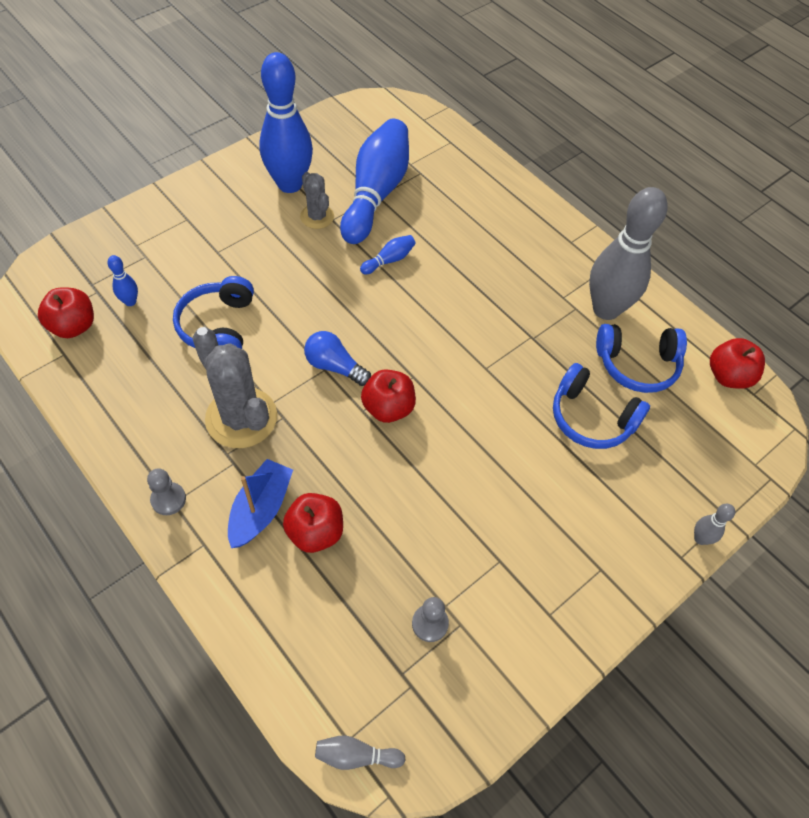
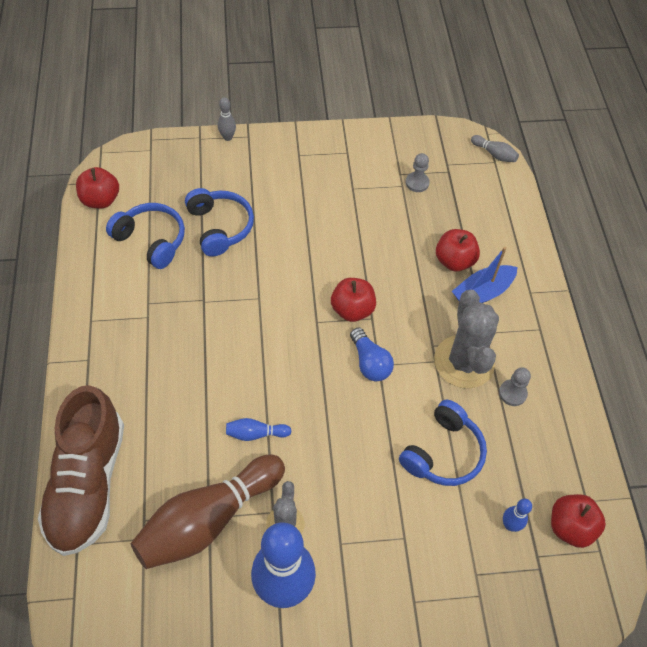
camera: 145 degrees left, 0 degrees up
grey pawn [147,468,186,515] -> grey pawn moved to [499,367,531,406]
blue bowling pin [340,119,409,244] -> brown bowling pin [131,455,285,569]
grey bowling pin [589,187,667,320] -> none
none -> brown shoe [38,385,124,556]

